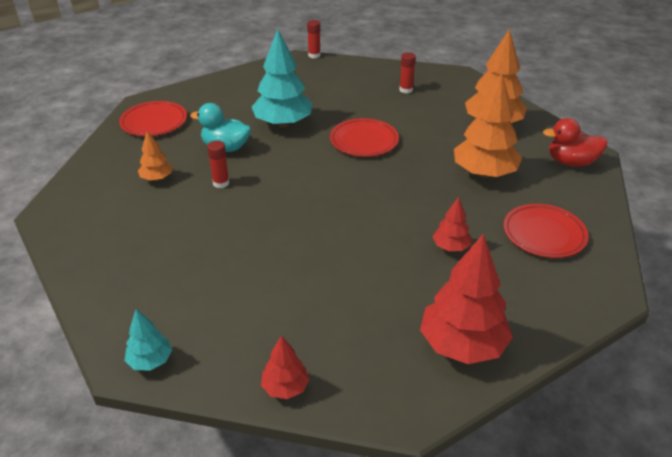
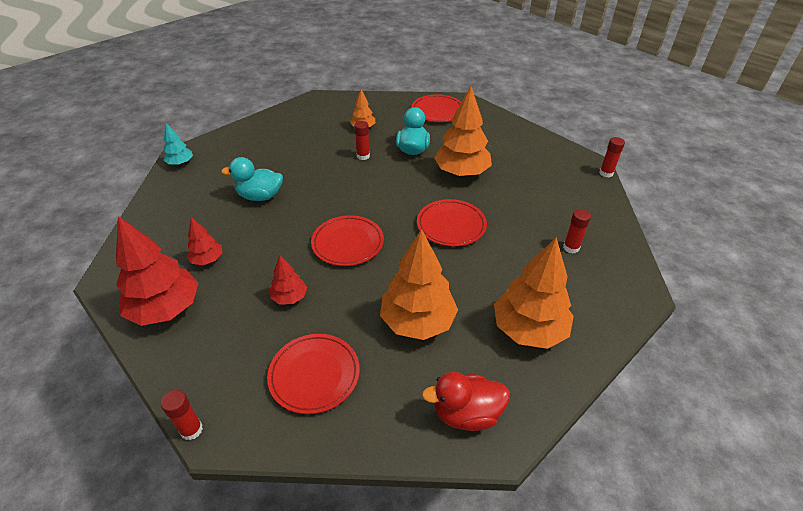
camera: 80 degrees right, 5 degrees up
turquoise tree [252,29,312,128] -> orange tree [434,86,492,177]
red tree [261,335,309,399] -> red tree moved to [187,217,223,265]
red duck [543,118,608,167] -> red duck turned 90 degrees counterclockwise [422,372,510,431]
none -> red glue stick [161,390,203,440]
none -> turquoise duck [221,157,283,201]
none -> red plate [311,215,384,266]

